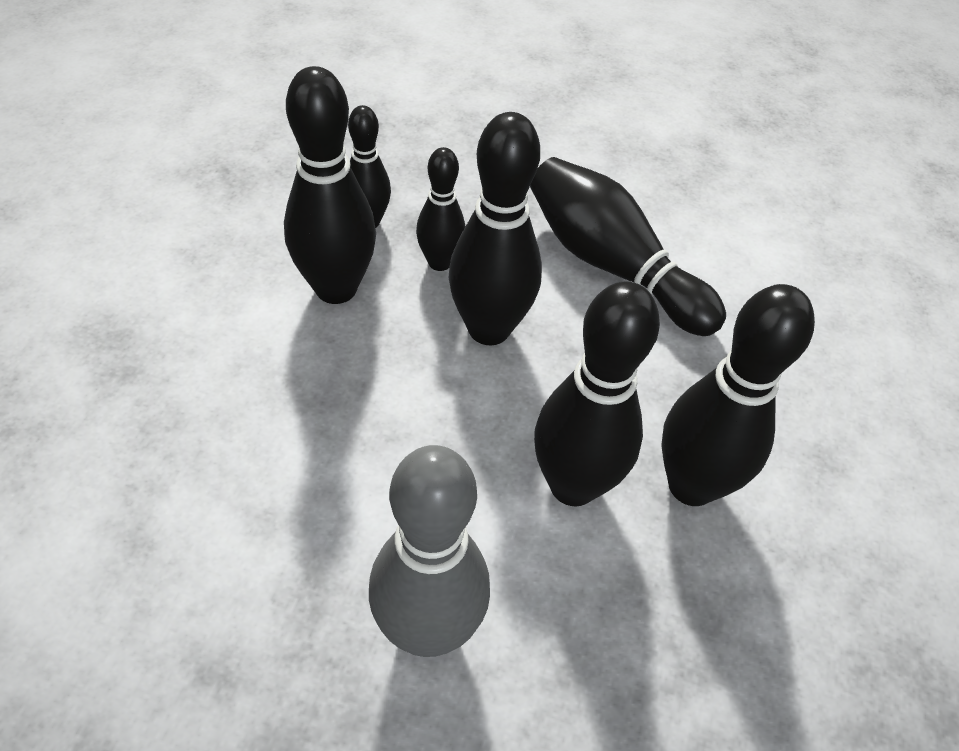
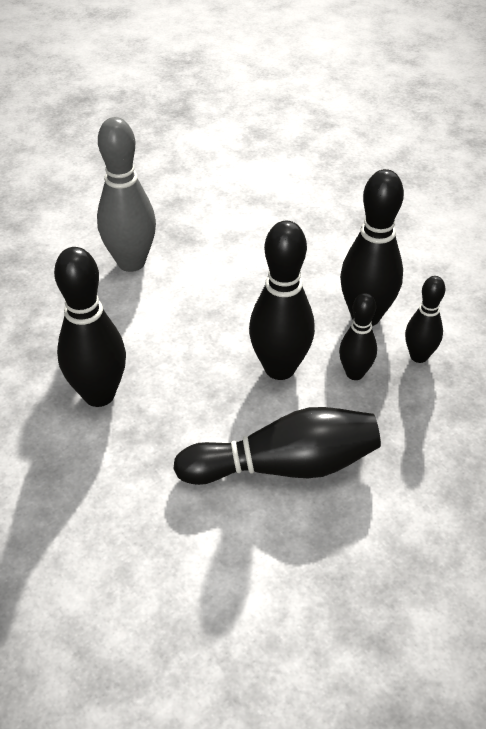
camera: 130 degrees right, 5 degrees down
black bowling pin [534,281,660,506] -> none

